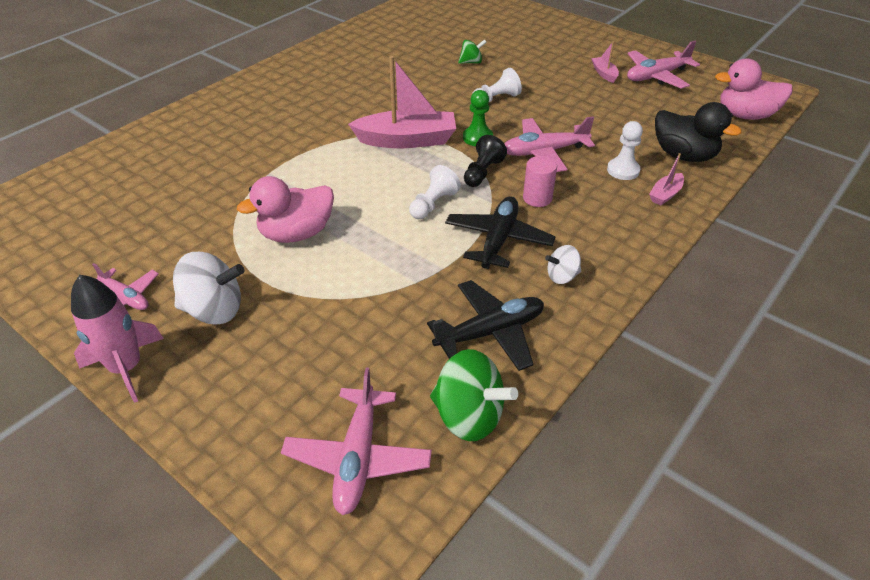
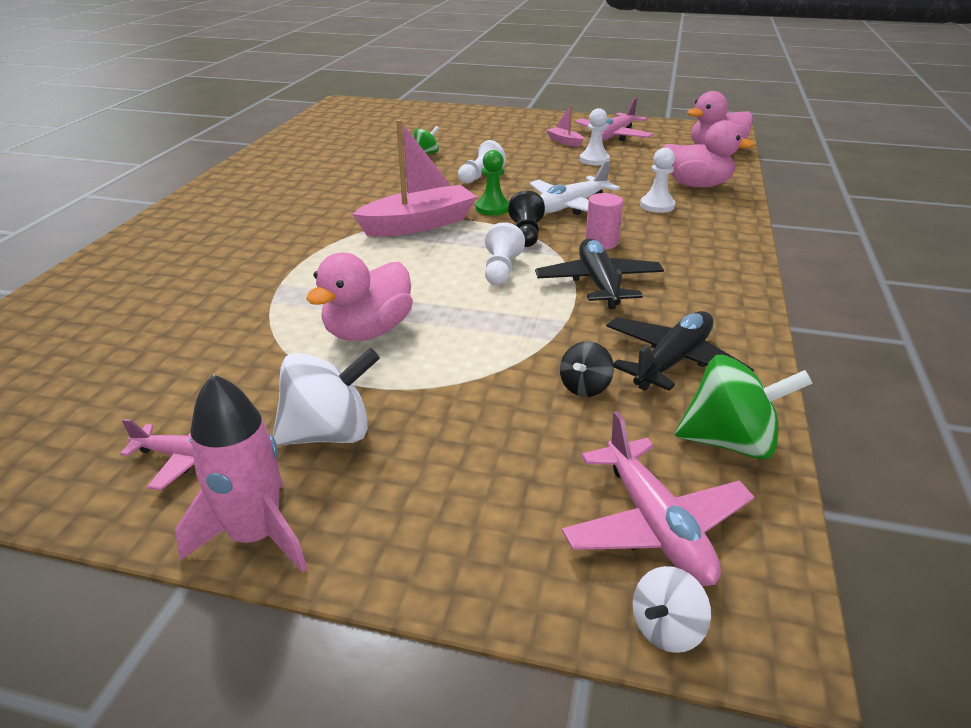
camera: 25 degrees left, 10 degrees down
pink plane [504,116,595,172] -> white plane [529,160,620,215]
white spinning top [545,245,581,284] -> white spinning top moved to [633,566,711,653]
pink boat [649,153,684,205] -> none
black duck [655,102,742,162] -> pink duck [663,120,755,187]
none -> black spinning top [560,341,614,397]
none -> white pawn [580,108,610,165]

